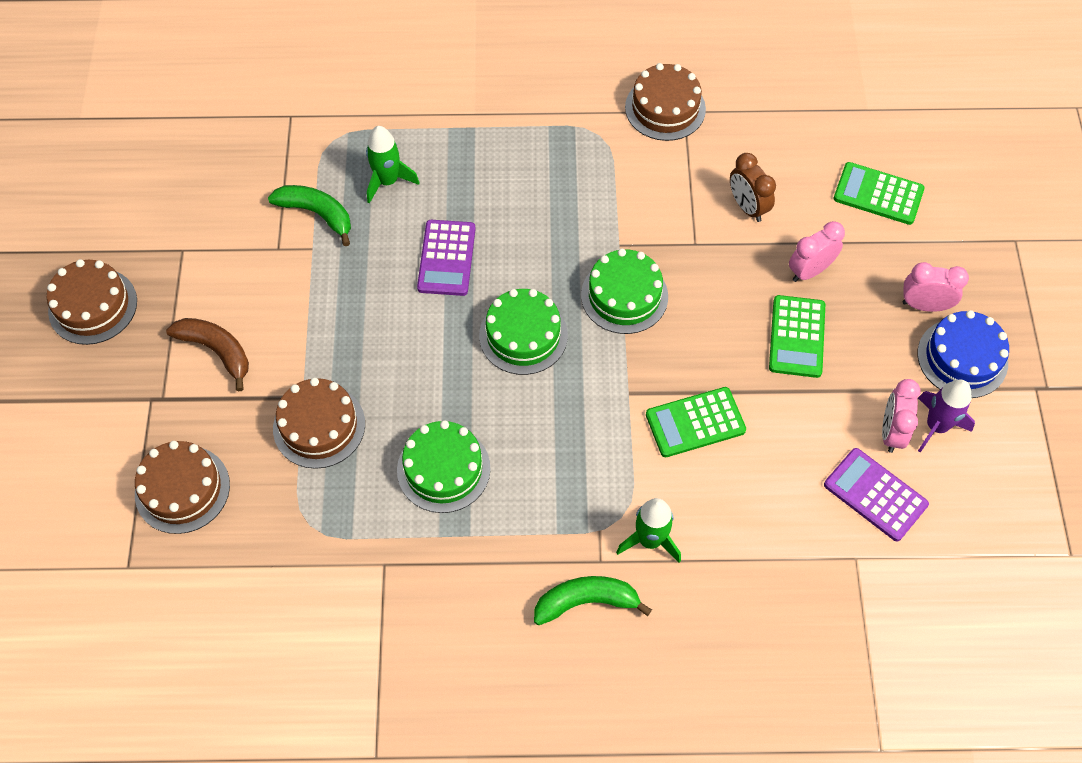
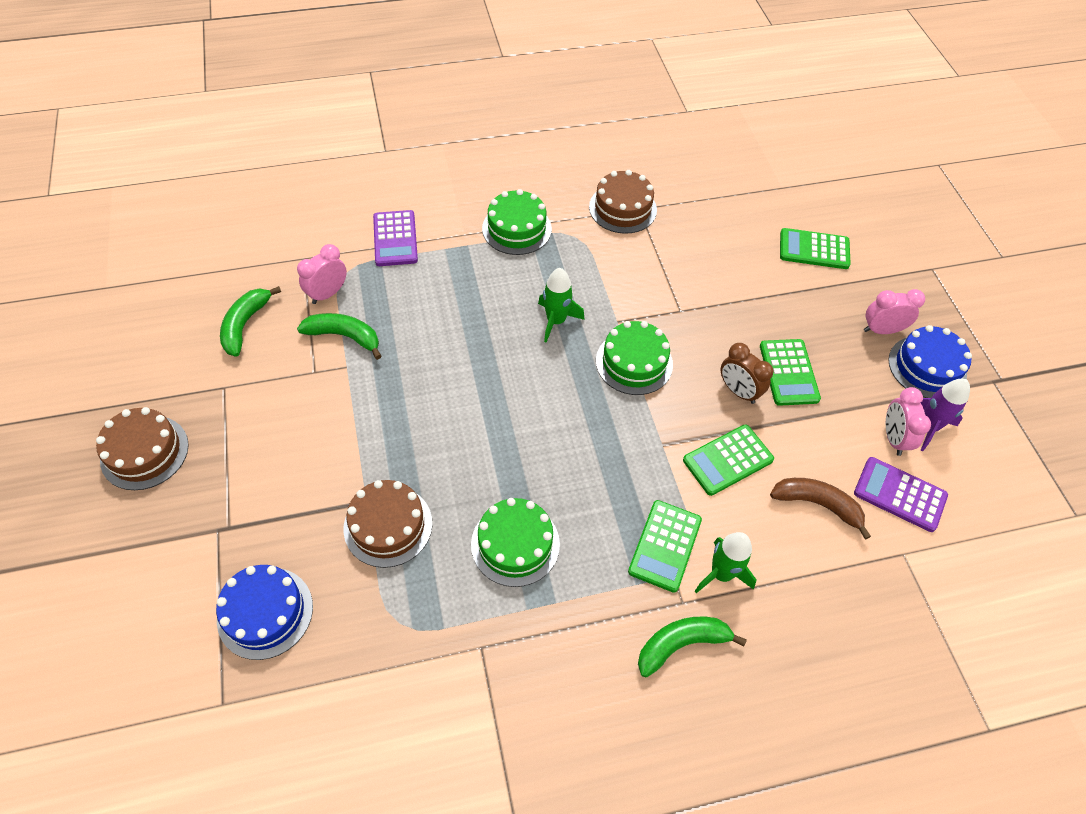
camera: 15 degrees left, 5 degrees down
brown cake [135,441,230,534] -> blue cake [216,565,313,660]
brown banana [166,318,249,392] -> brown banana moved to [770,478,871,540]
green rocket [366,126,420,204] -> green rocket moved to [538,268,585,343]
purple calculator [417,220,476,296] -> purple calculator moved to [373,210,418,266]
green cake [479,289,568,375] -> green cake moved to [482,189,552,255]
brown clock [730,153,776,222] -> brown clock moved to [721,343,774,404]
pink clock [789,221,845,282] -> pink clock moved to [297,244,347,304]
none -> green banana [220,286,281,357]
none -> green calculator [628,500,702,593]

